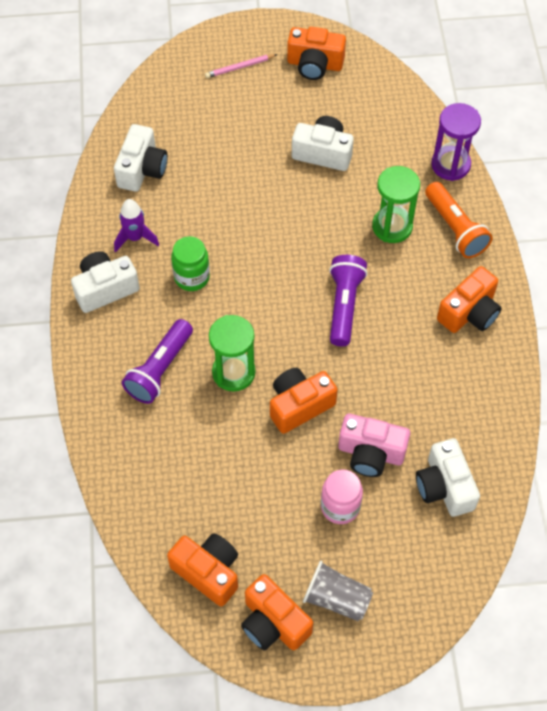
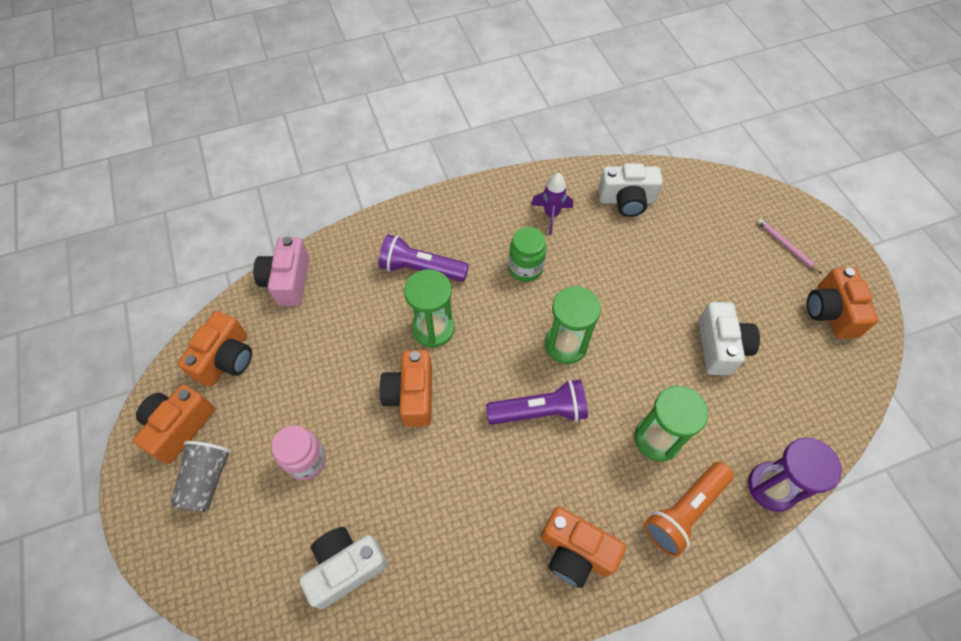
camera: 75 degrees right, 0 degrees up
white camera [71,251,140,313] -> none
orange camera [270,368,338,434] -> orange camera turned 135 degrees counterclockwise [380,350,432,427]
pink camera [338,414,410,477] -> pink camera moved to [253,237,309,306]
none -> green hourglass [545,286,601,364]

